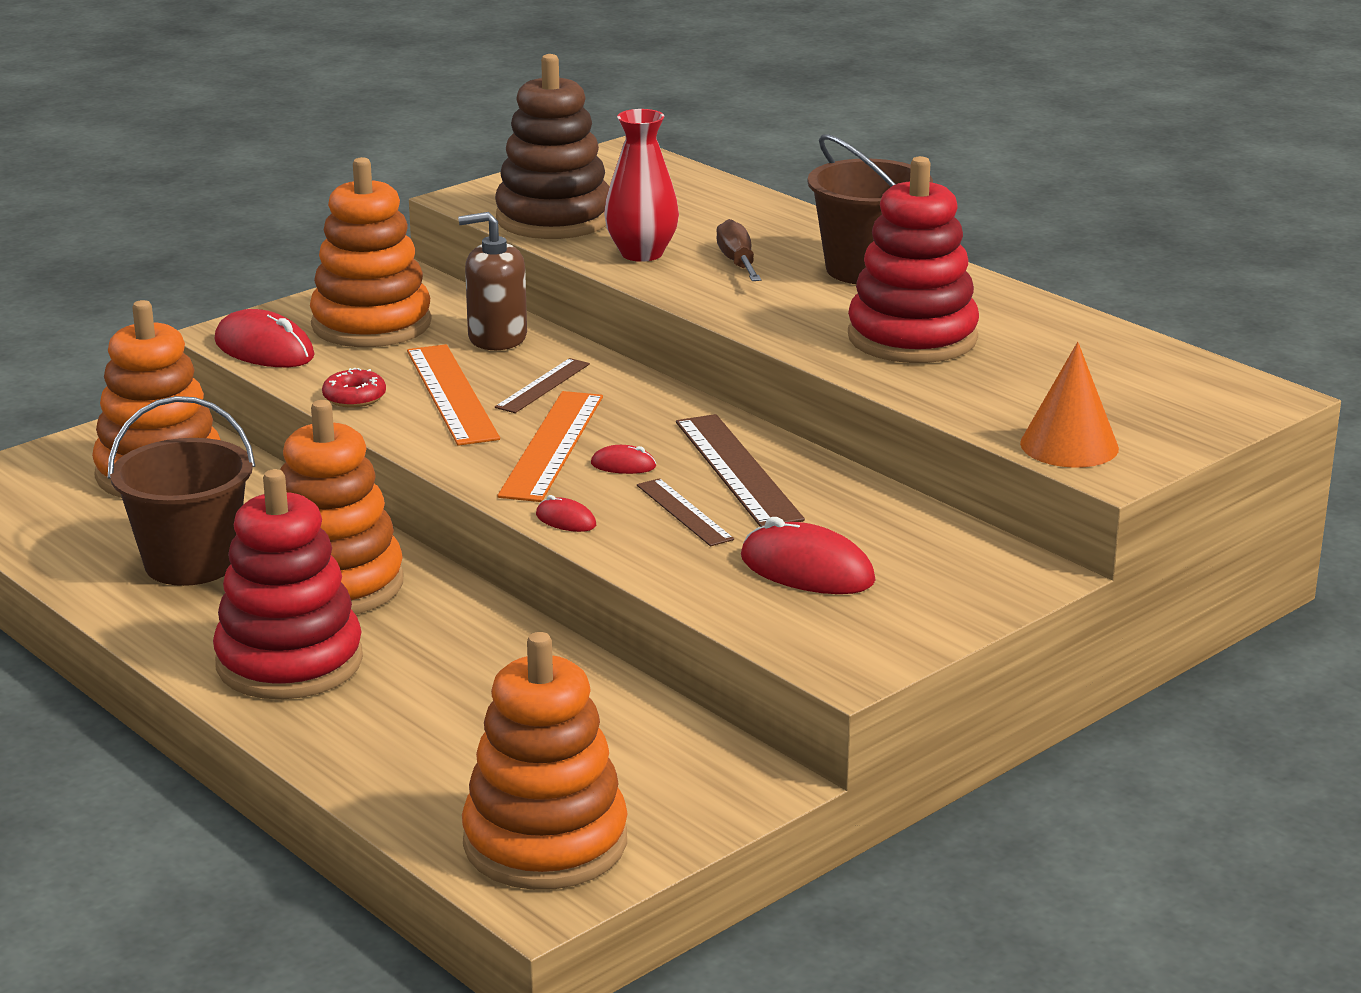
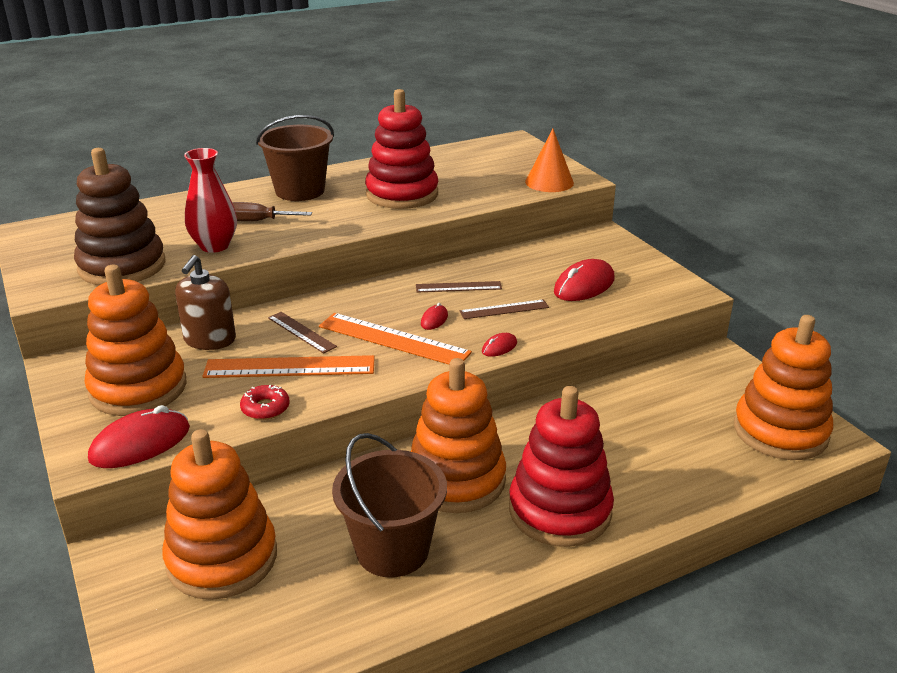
camera: 75 degrees left, 5 degrees up
brown ruler [676,414,805,527] -> brown ruler [416,281,502,293], size x0.58

